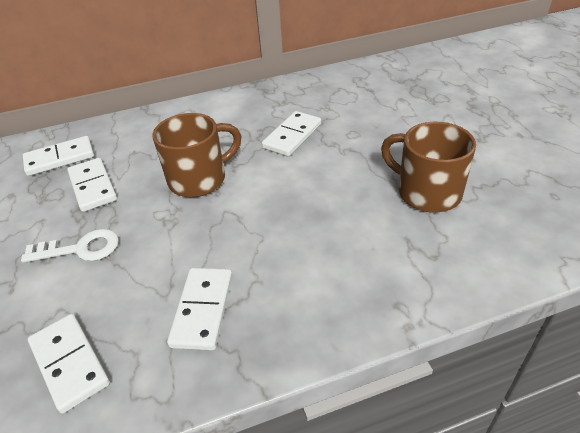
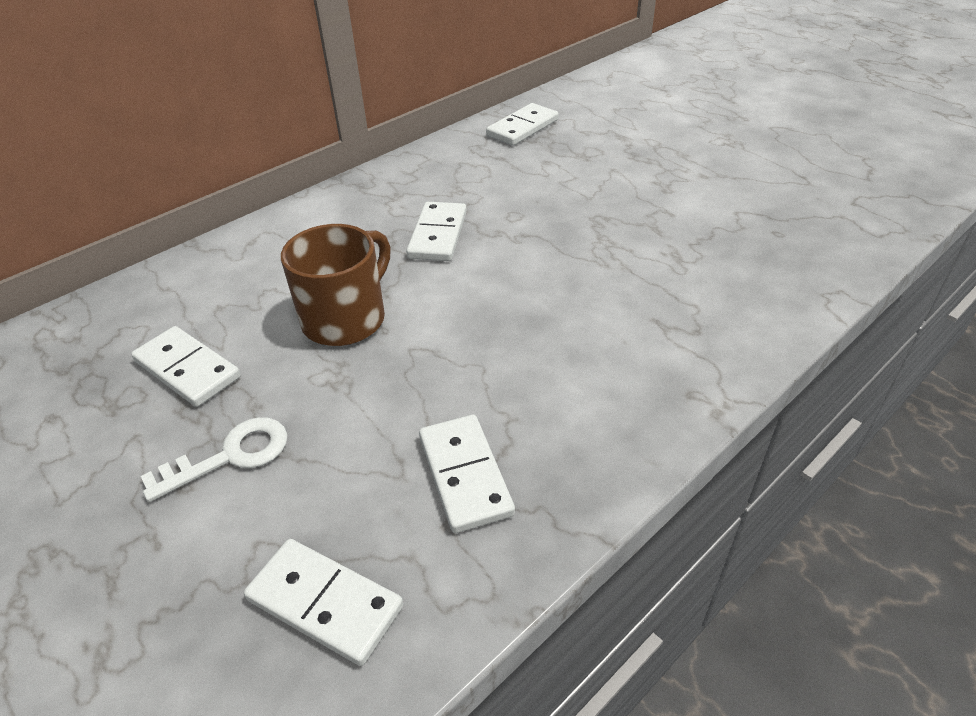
camera: 25 degrees left, 0 degrees up
white domino [23,136,94,176] -> white domino moved to [486,103,559,146]
brown mug [381,122,476,213] -> none

